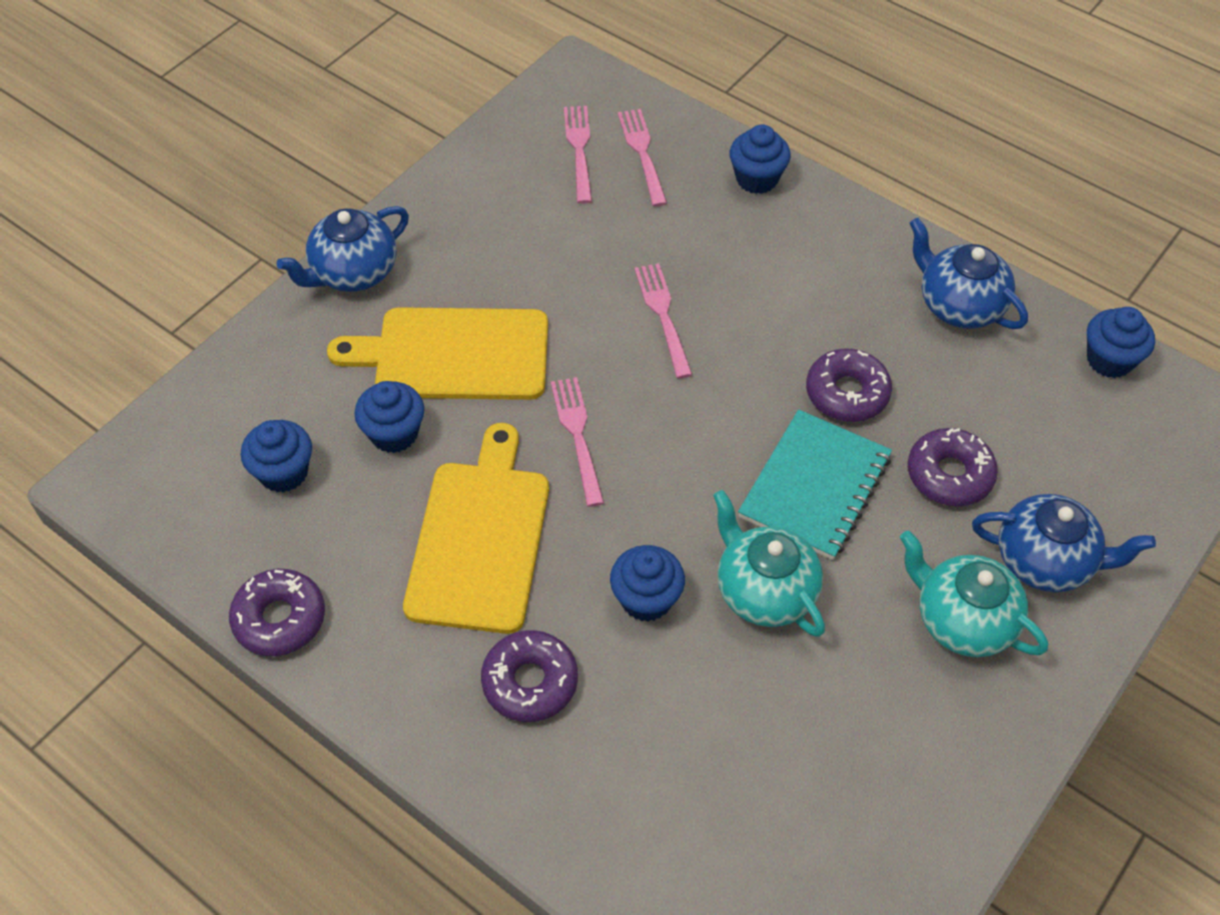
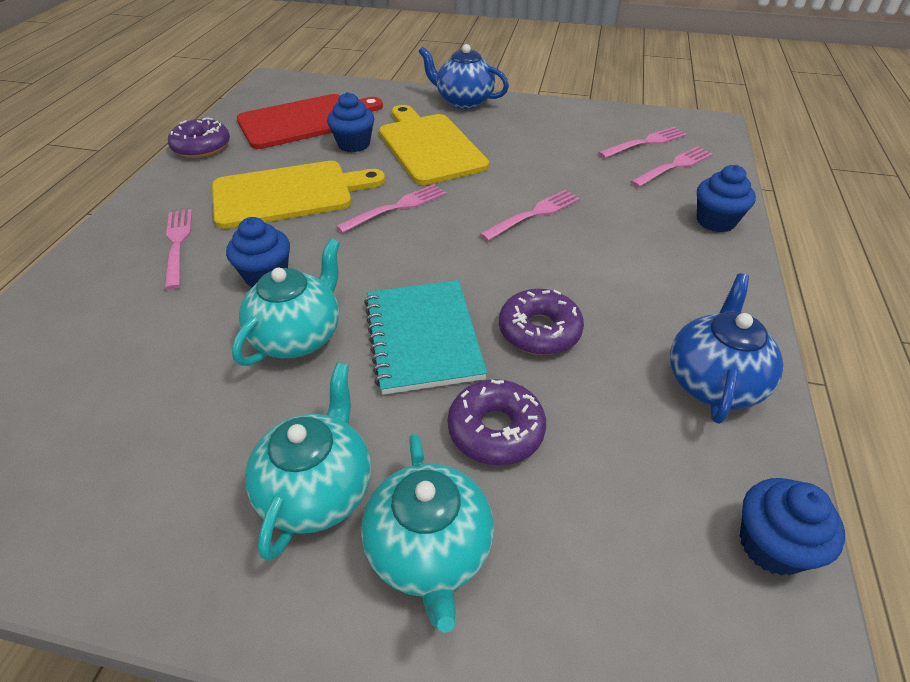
camera: 65 degrees right, 10 degrees down
blue cupcake [241,420,312,493] -> red cutting board [237,94,383,149]
purple donut [481,630,578,722] -> pink fork [164,209,192,289]
turquoise notebook [738,410,892,560] -> turquoise notebook turned 75 degrees clockwise [364,280,487,395]
blue teapot [972,494,1156,592] -> turquoise teapot [361,434,494,633]

